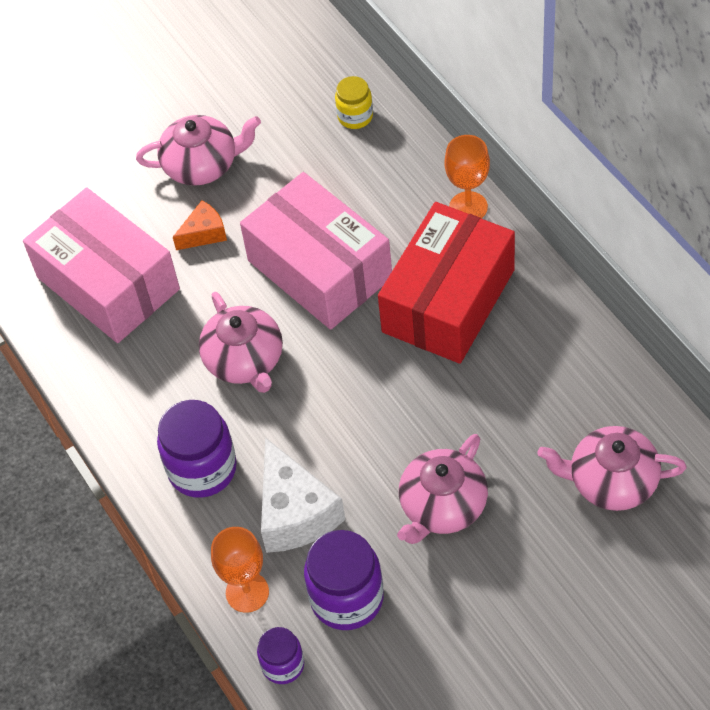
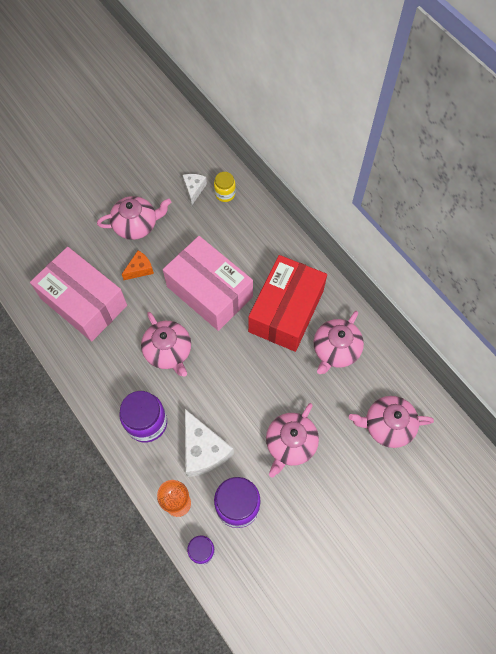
camera: 10 degrees left, 10 degrees up
orange goblet [444,135,490,219] -> none
none -> white cheese [183,174,207,205]
none -> pink teapot [314,311,364,374]

